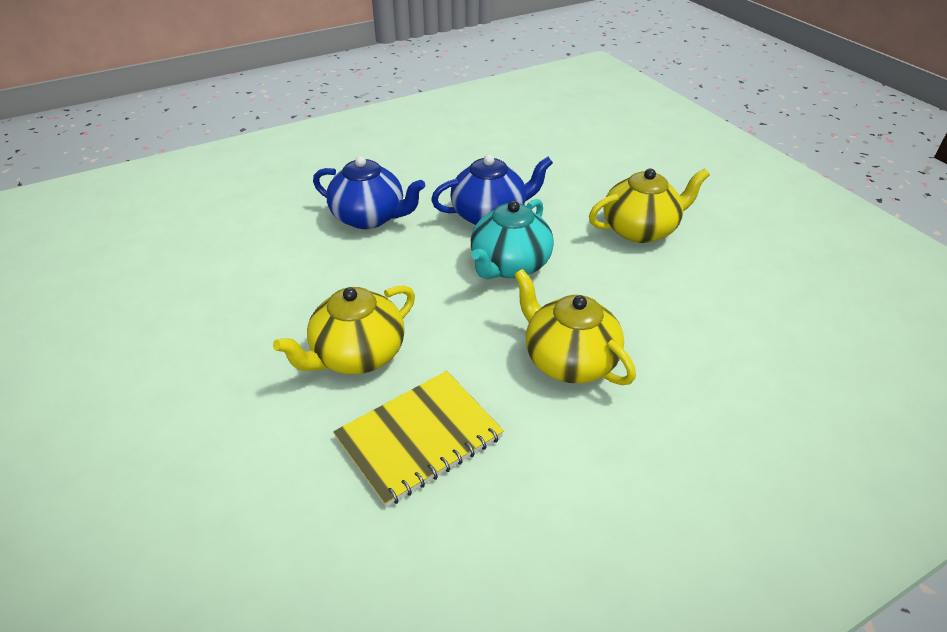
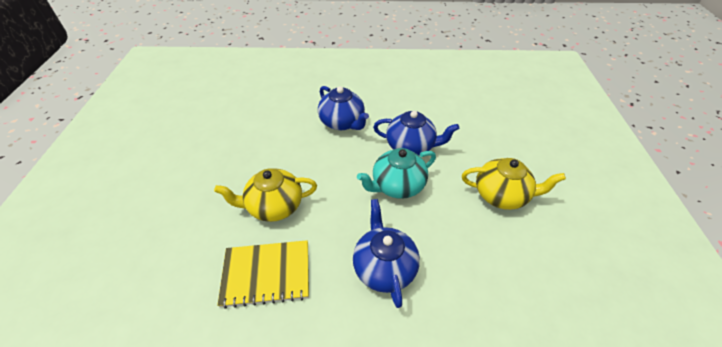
camera: 30 degrees right, 5 degrees up
yellow teapot [514,269,636,385] -> blue teapot [353,199,420,308]

